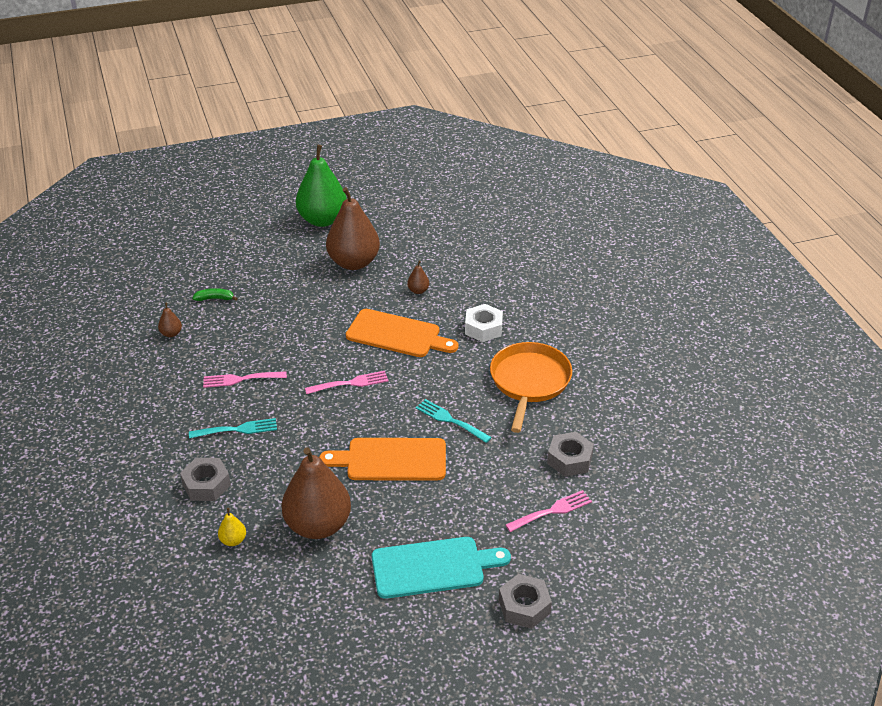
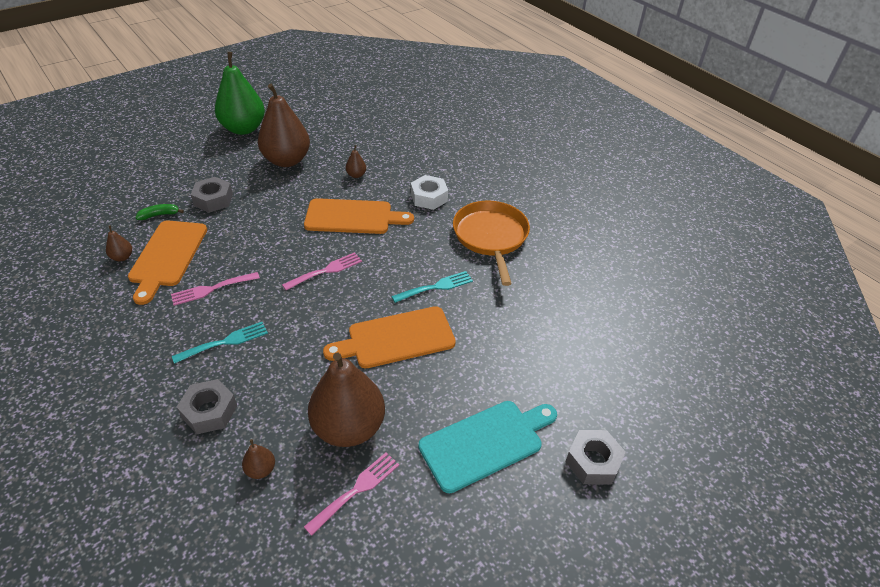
camera: 20 degrees left, 5 degrees up
yellow pear [218,508,246,546] -> brown pear [242,439,275,479]
turquoise fork [416,399,492,443] -> turquoise fork turned 135 degrees clockwise [391,271,473,303]
pink fork [506,490,592,532] -> pink fork moved to [304,452,399,536]
grey nut [547,432,594,476] -> grey nut moved to [190,177,233,213]
none -> orange cutting board [128,220,207,305]

